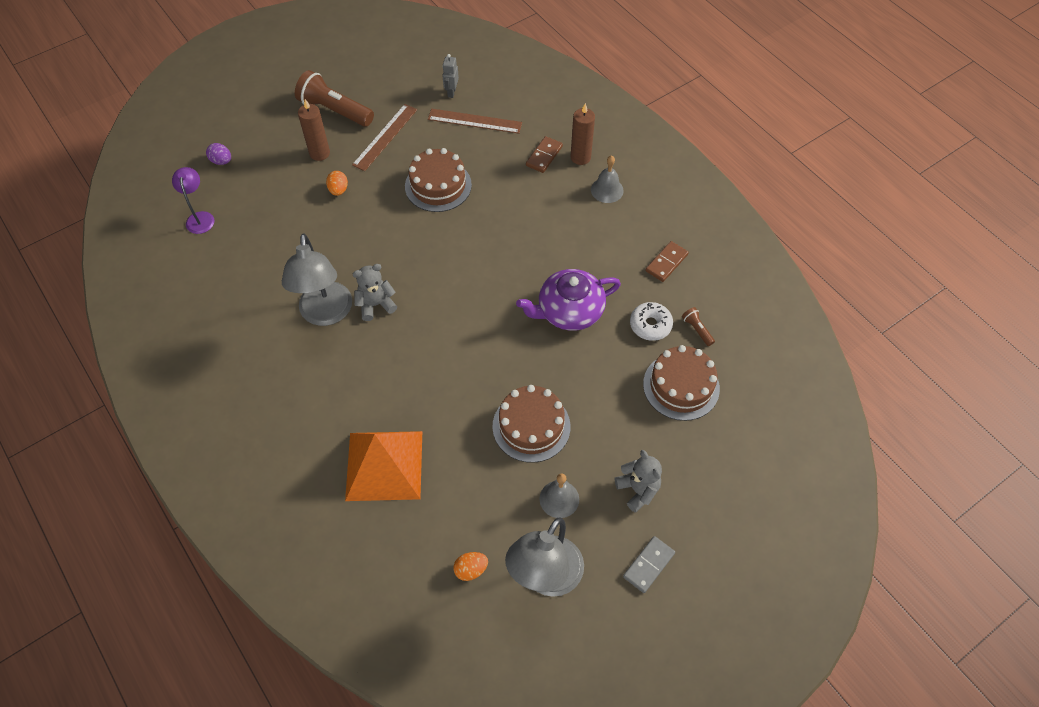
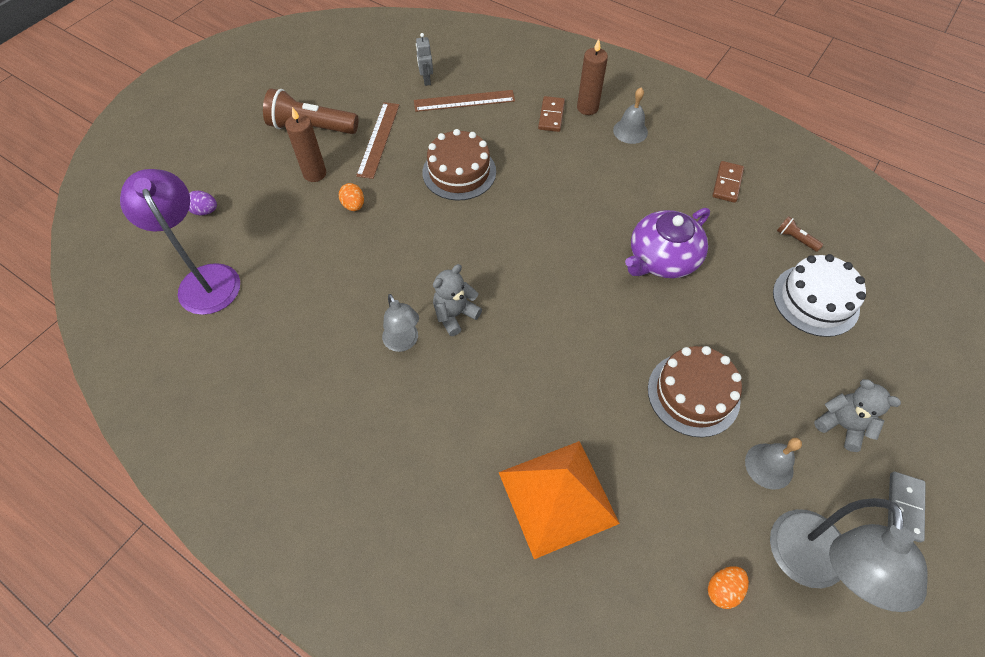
camera: 20 degrees left, 0 degrees up
purple lamp [172,167,215,234] -> purple lamp [120,169,240,315], size x1.78
grey lamp [282,233,352,326] -> grey lamp [382,294,419,352], size x0.56
white donut [630,302,673,341] -> none
brown cake [643,345,720,421] -> white cake [773,254,866,337]

